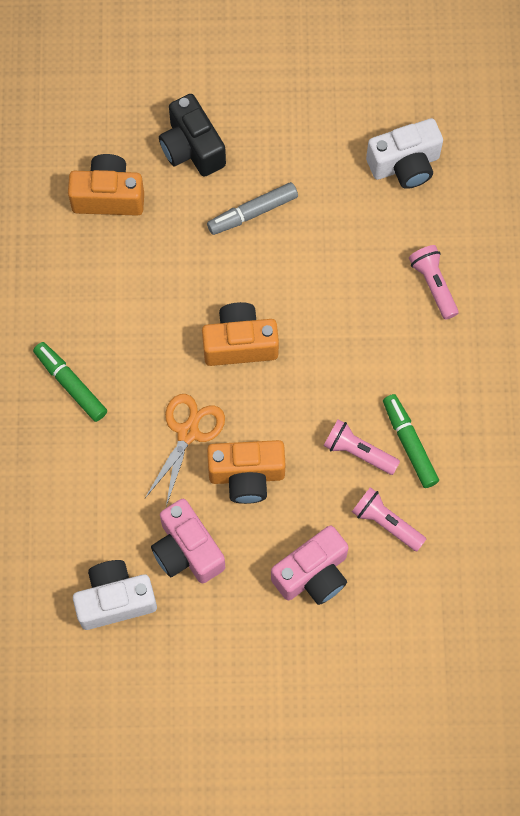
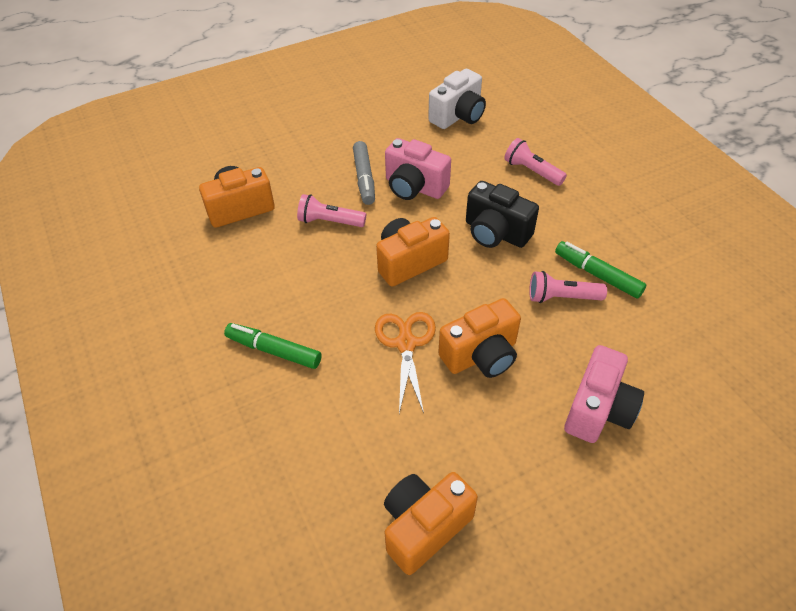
camera: 25 degrees left, 20 degrees down
white camera [73,560,157,630] -> orange camera [384,472,478,575]
pink camera [151,499,225,583] -> pink camera moved to [385,138,451,200]
black camera [159,94,226,177] -> black camera moved to [466,181,539,248]
grey marker [207,182,298,235] -> grey marker turned 45 degrees counterclockwise [353,141,375,205]
pink flashlight [352,487,426,551] -> pink flashlight moved to [297,194,366,227]

